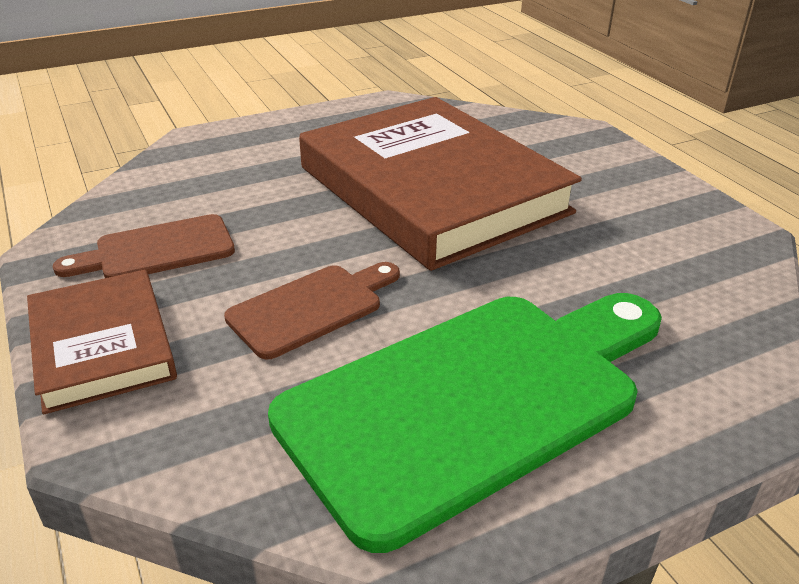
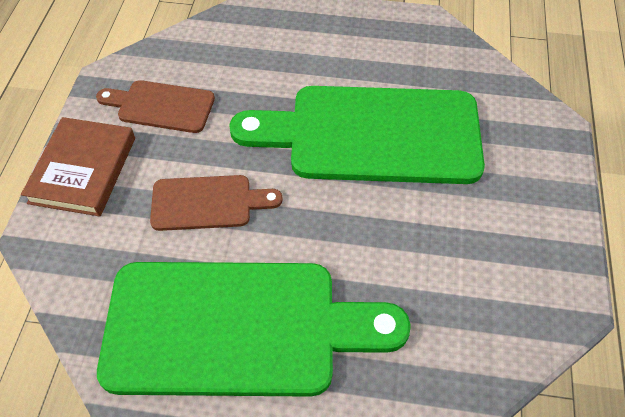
camera: 35 degrees right, 20 degrees up
brown book [299,97,582,271] -> green cutting board [229,86,485,184]

